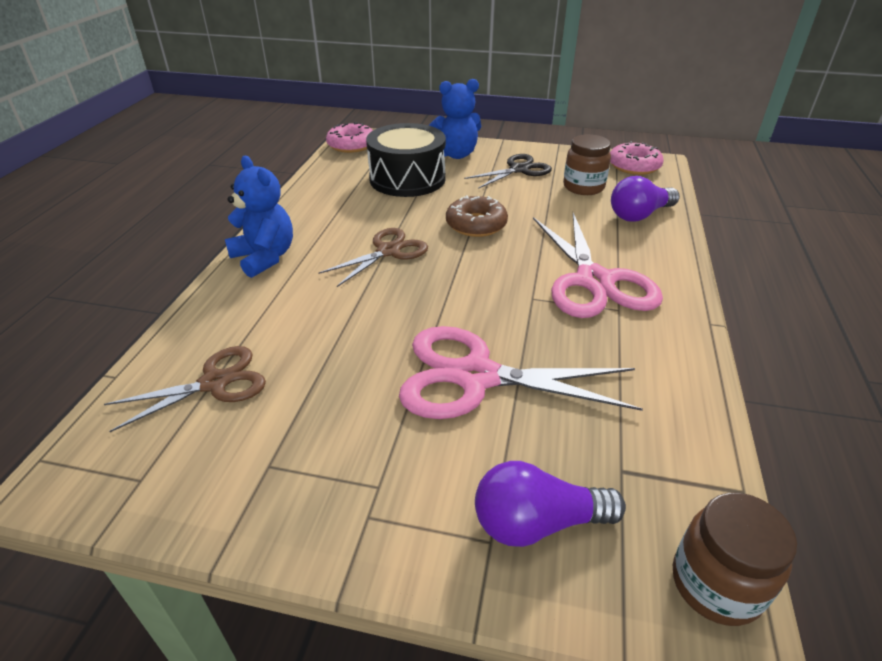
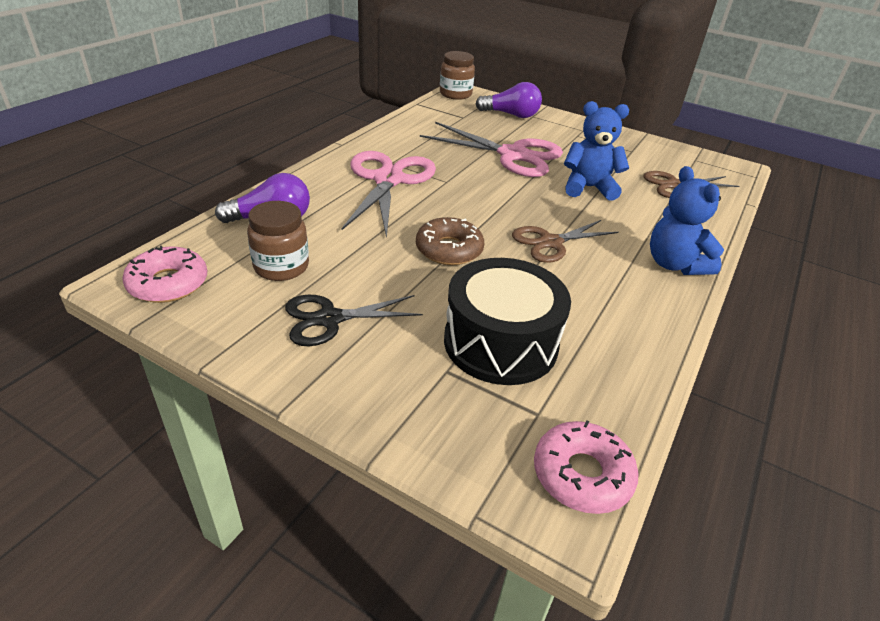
camera: 165 degrees left, 0 degrees up
blue teddy bear [429,79,481,159] -> blue teddy bear moved to [564,101,629,201]

